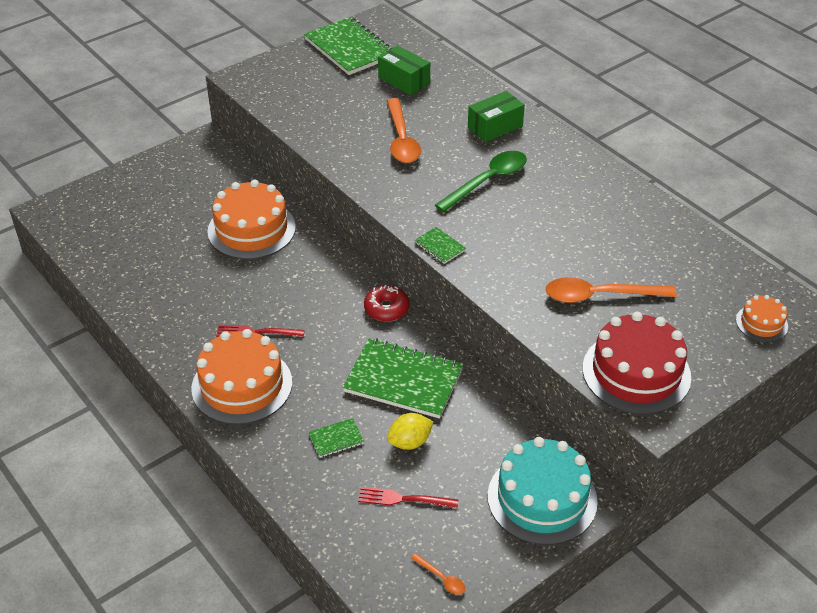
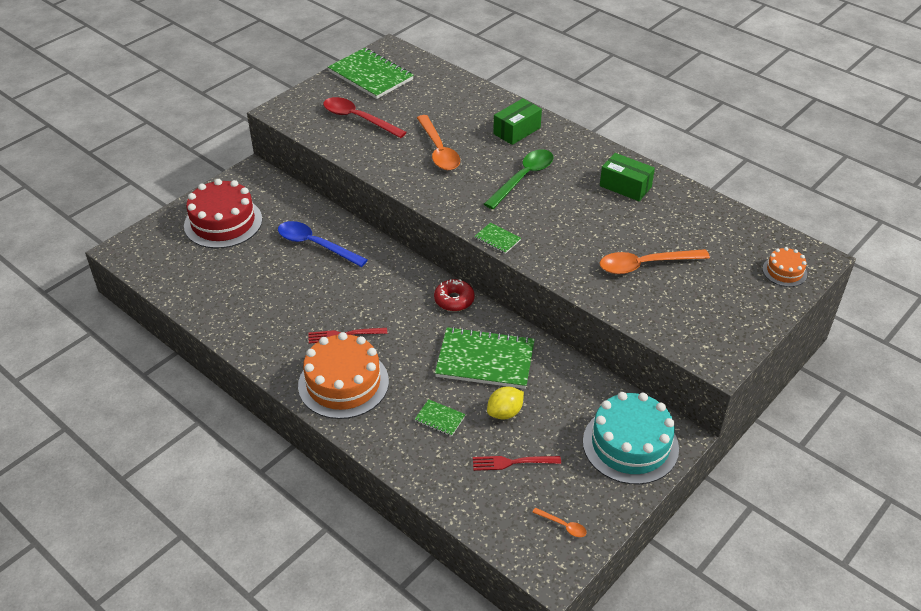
camera: 10 degrees left, 0 degrees up
orange cake [207,180,296,259] -> blue spoon [278,221,368,267]
green notebook [309,418,364,458] -> green notebook turned 60 degrees clockwise [414,399,466,436]
green box [378,45,430,95] -> green box moved to [600,153,655,201]
red cake [583,312,691,414] -> red cake moved to [184,179,262,249]
none -> red spoon [323,97,407,138]

